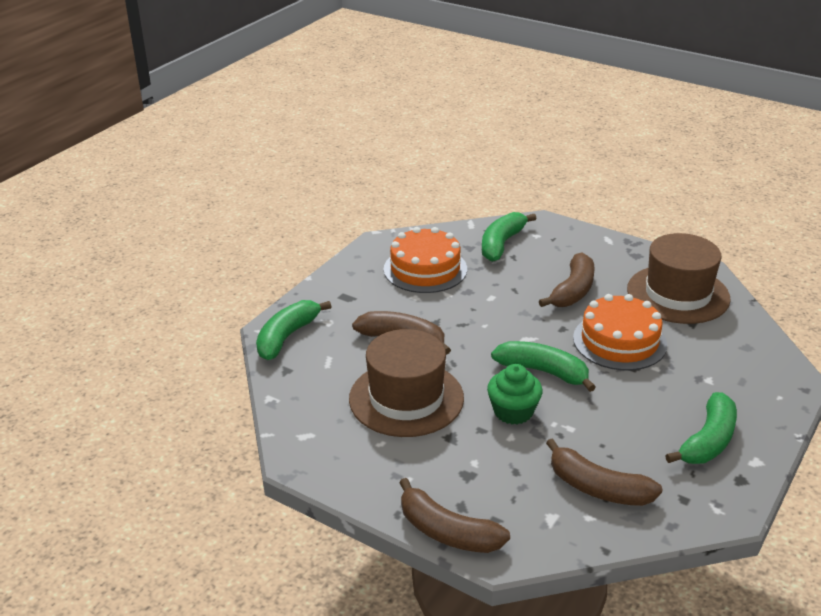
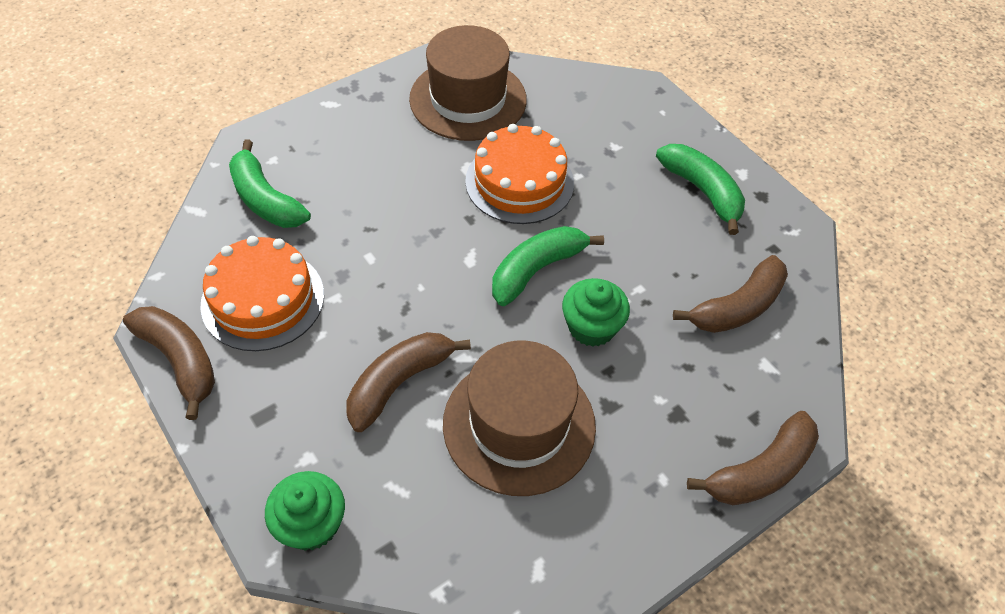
camera: 70 degrees left, 20 degrees up
green banana [256,300,332,360] -> green cupcake [265,471,345,551]
brown banana [539,252,595,307] -> brown banana moved to [123,306,215,420]

